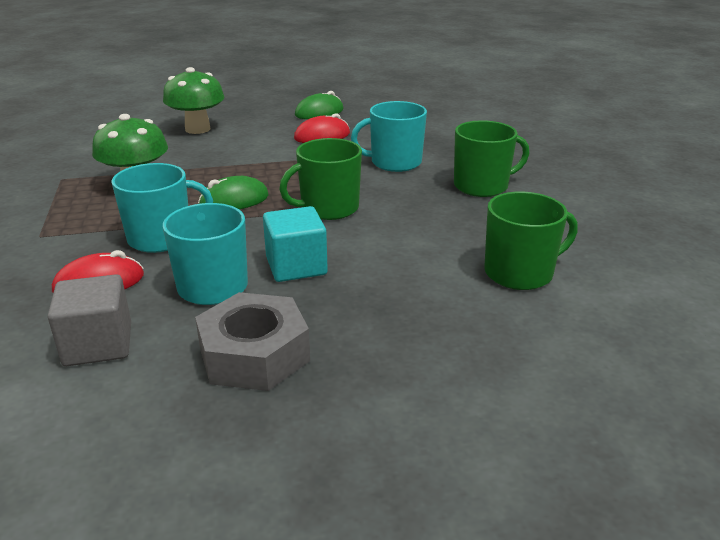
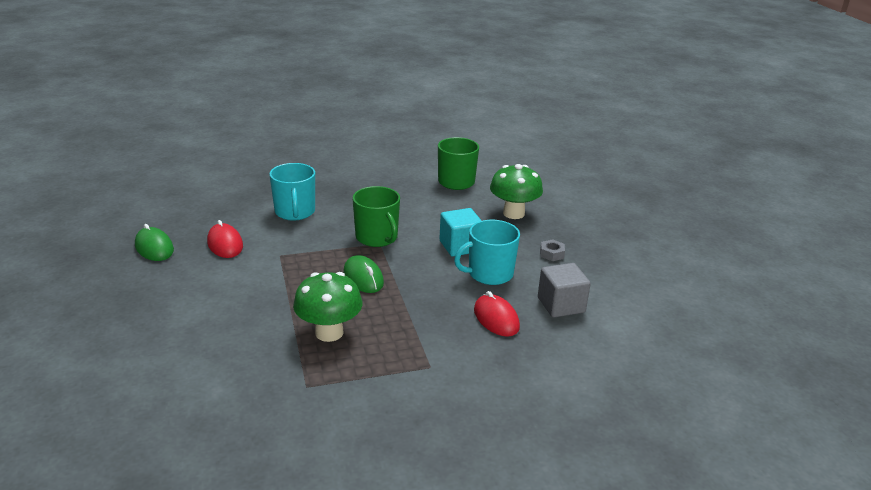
camera: 95 degrees left, 0 degrees up
turquoise mug [111,163,213,253] -> none
green mushroom [163,67,225,134] -> green mushroom moved to [490,164,543,219]
grey nut [195,292,310,391] -> grey nut [540,239,565,261], size x0.44
green mug [454,120,530,197] -> none

